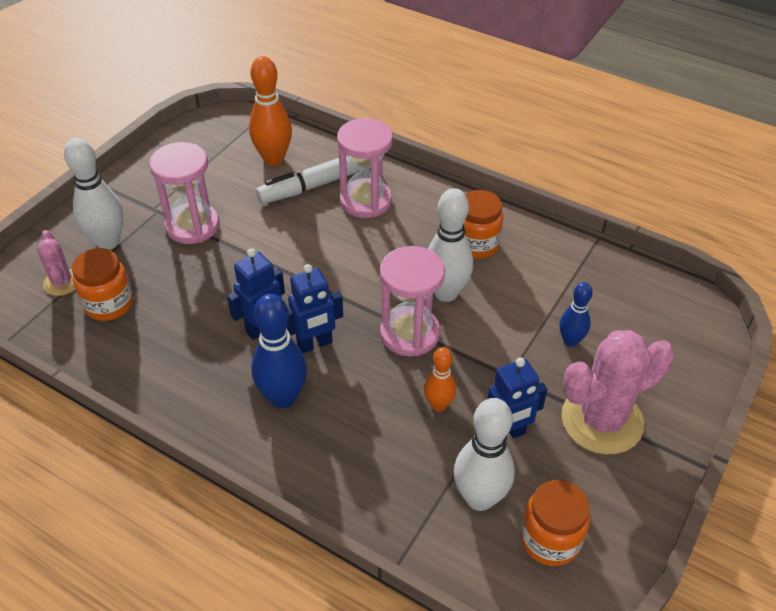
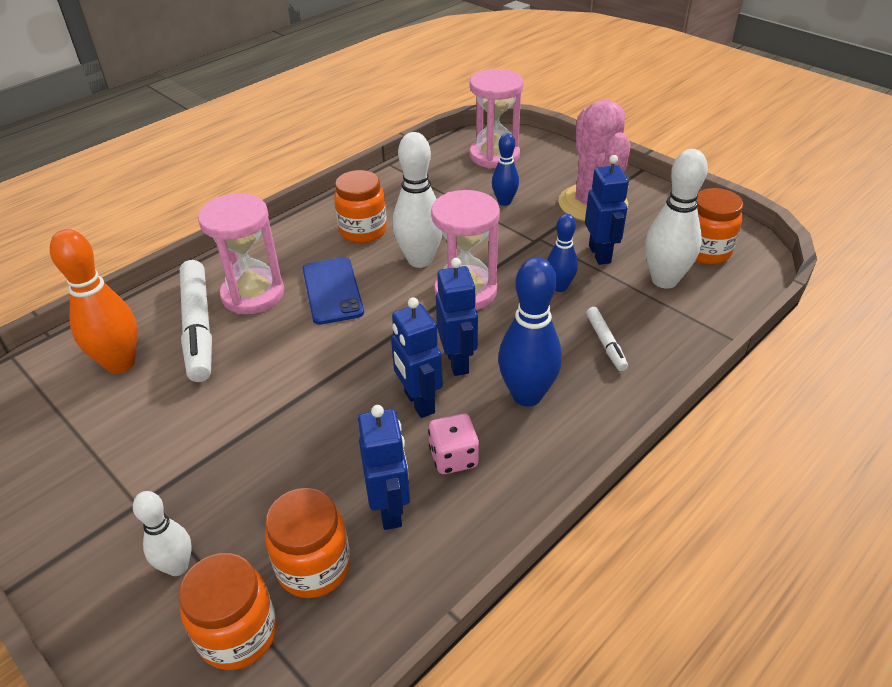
camera: 75 degrees left, 5 degrees down
pink cactus [37,230,75,296] -> orange jar [179,553,277,670]
white bowling pin [64,138,123,250] -> white bowling pin [133,491,192,576], size x0.59
pink hourglass [149,142,219,244] -> pink hourglass moved to [470,69,524,169]
orange bowling pin [424,347,456,412] -> blue bowling pin [547,214,578,292]
none -> blue phone [302,257,364,325]
none -> blue robot [358,405,410,530]
none -> pink dice [428,414,479,474]
none -> white marker [586,307,628,371]

